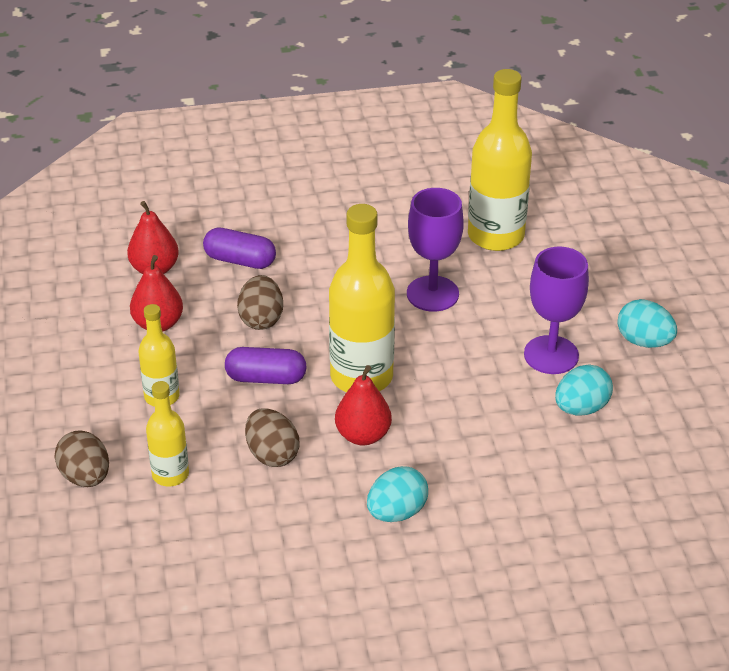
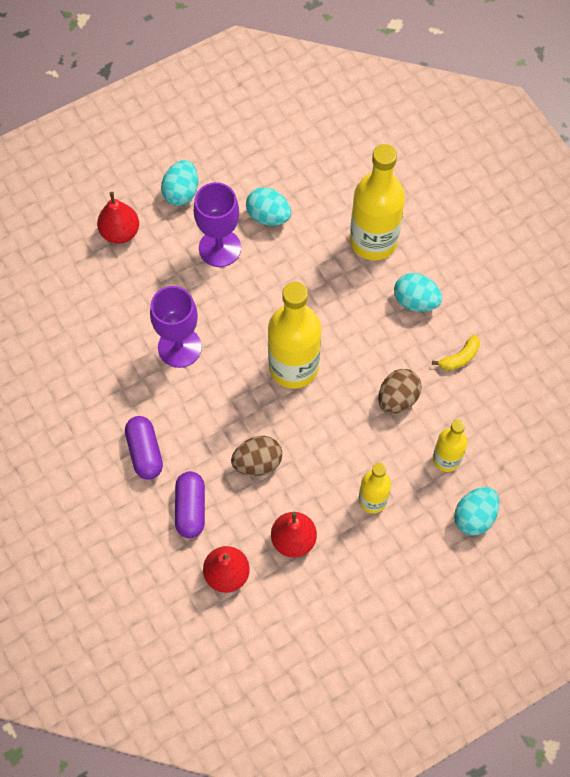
camera: 110 degrees left, 25 degrees up
brown egg [54,431,109,487] -> turquoise egg [454,487,499,536]
purple capsule [225,347,307,384] -> purple capsule moved to [125,416,163,480]
red pear [335,365,392,445] -> red pear moved to [97,192,139,244]
yellow bottle [468,69,532,251] -> yellow bottle moved to [350,144,405,261]
none -> yellow banana [432,335,480,371]

